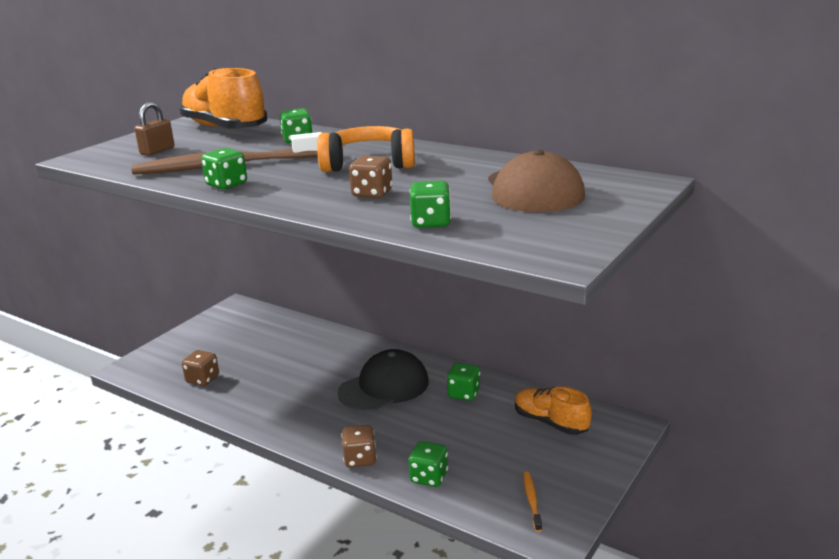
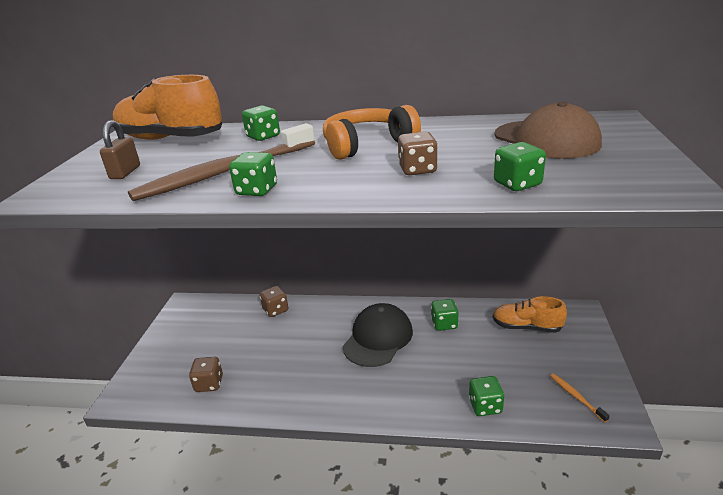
camera: 25 degrees left, 5 degrees up
brown dice [342,425,377,468] -> brown dice moved to [260,286,288,317]

